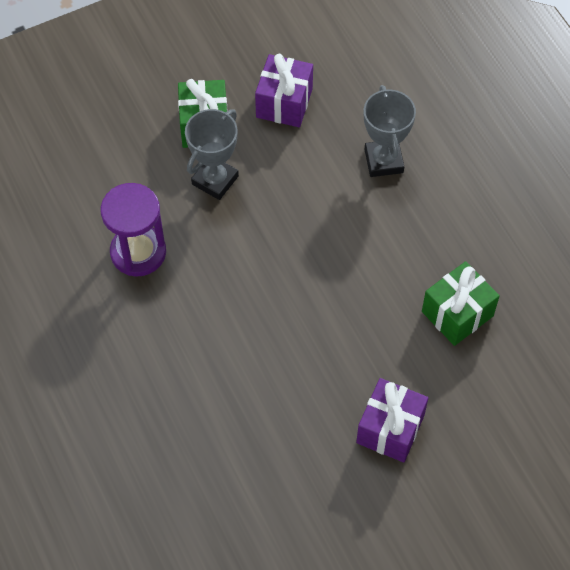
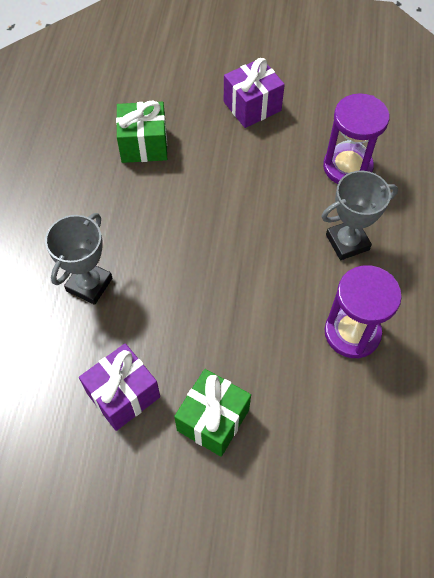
camera: 145 degrees left, 0 degrees up
grey trophy [185,109,239,200] -> grey trophy moved to [321,171,398,260]
none -> purple hourglass [323,93,390,184]

